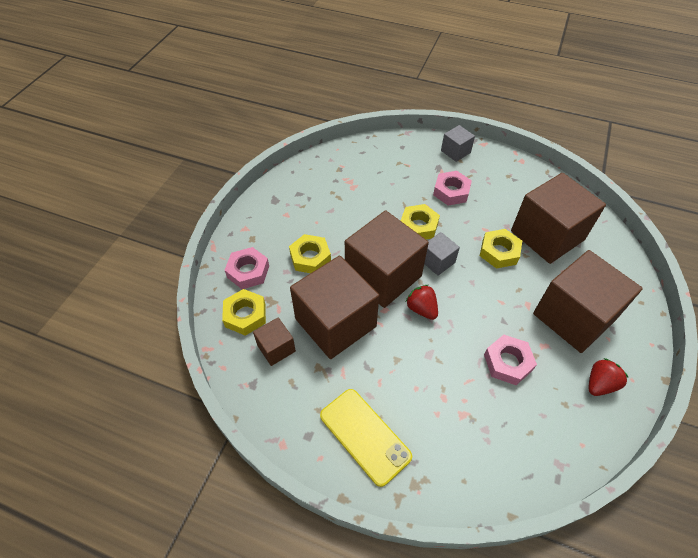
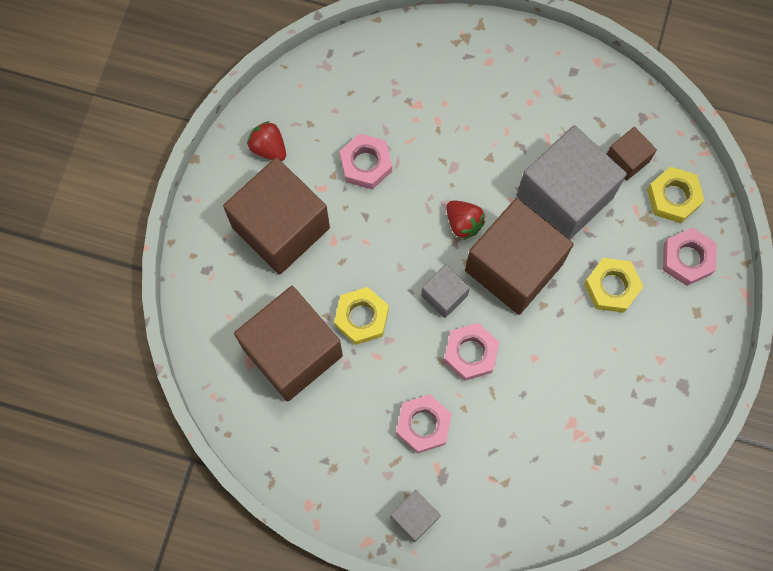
camera: 175 degrees right, 20 degrees up
brown cube [290,256,379,359] -> grey cube [517,125,627,240]
yellow phone [320,389,412,487] -> none
yellow nut [401,204,440,239] -> pink nut [444,323,499,381]
red strawberry [589,358,629,396] -> red strawberry turned 90 degrees clockwise [247,121,286,161]

